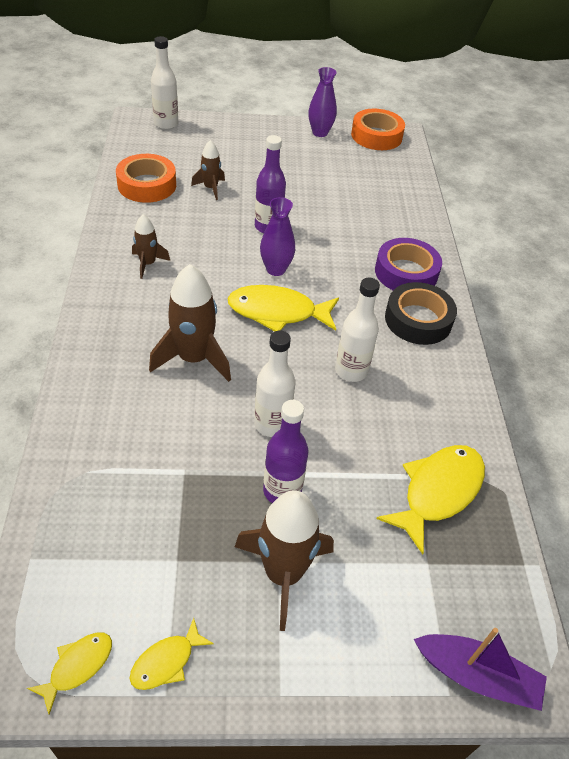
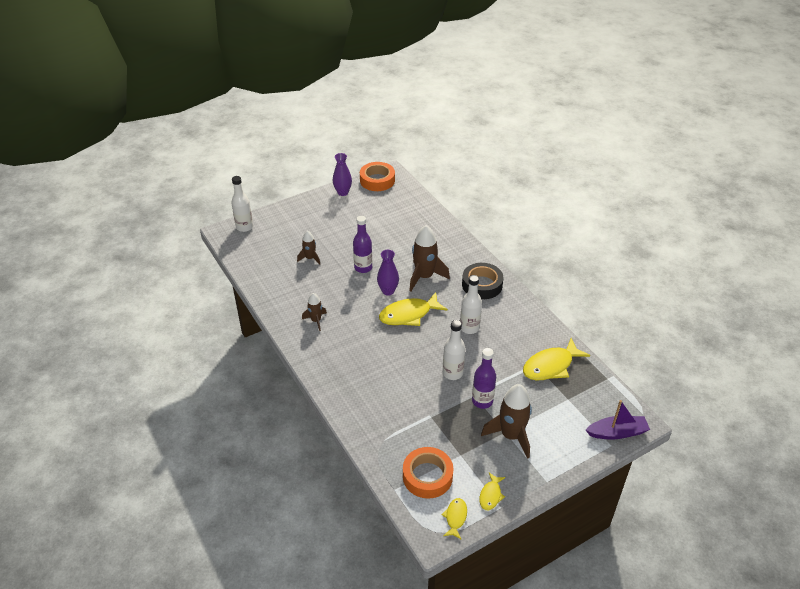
camera: 25 degrees left, 5 degrees down
orange tape [116,154,176,203] -> orange tape moved to [403,447,454,499]
brown rocket [149,264,231,382] -> brown rocket moved to [409,225,450,291]
purple tape [375,238,442,290] -> none
yellow fish [376,445,485,555] -> yellow fish turned 135 degrees counterclockwise [523,338,590,380]

